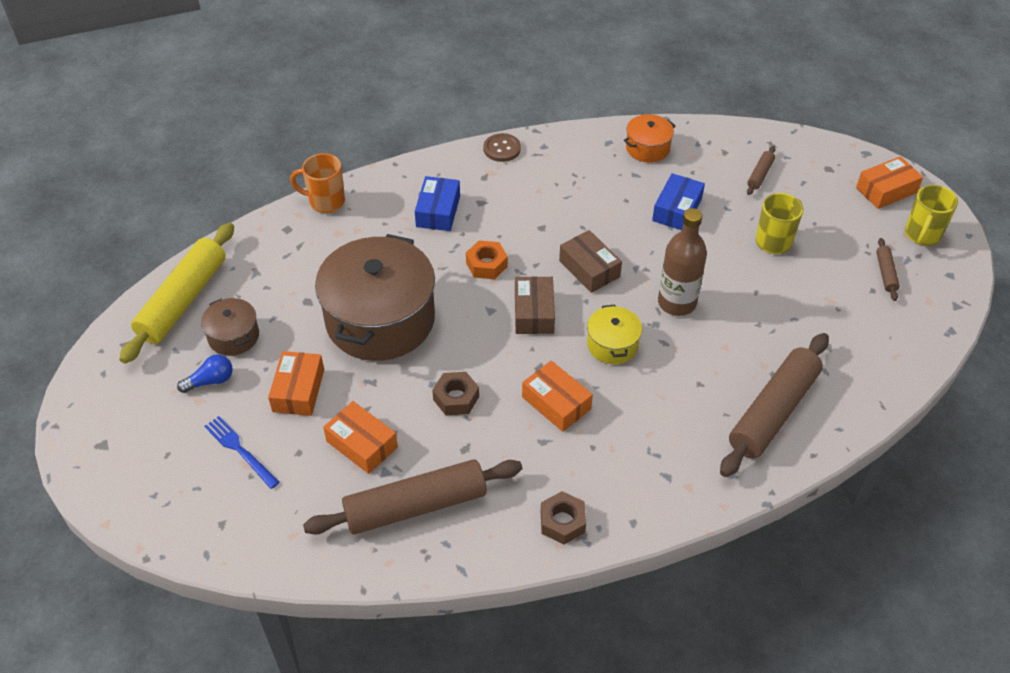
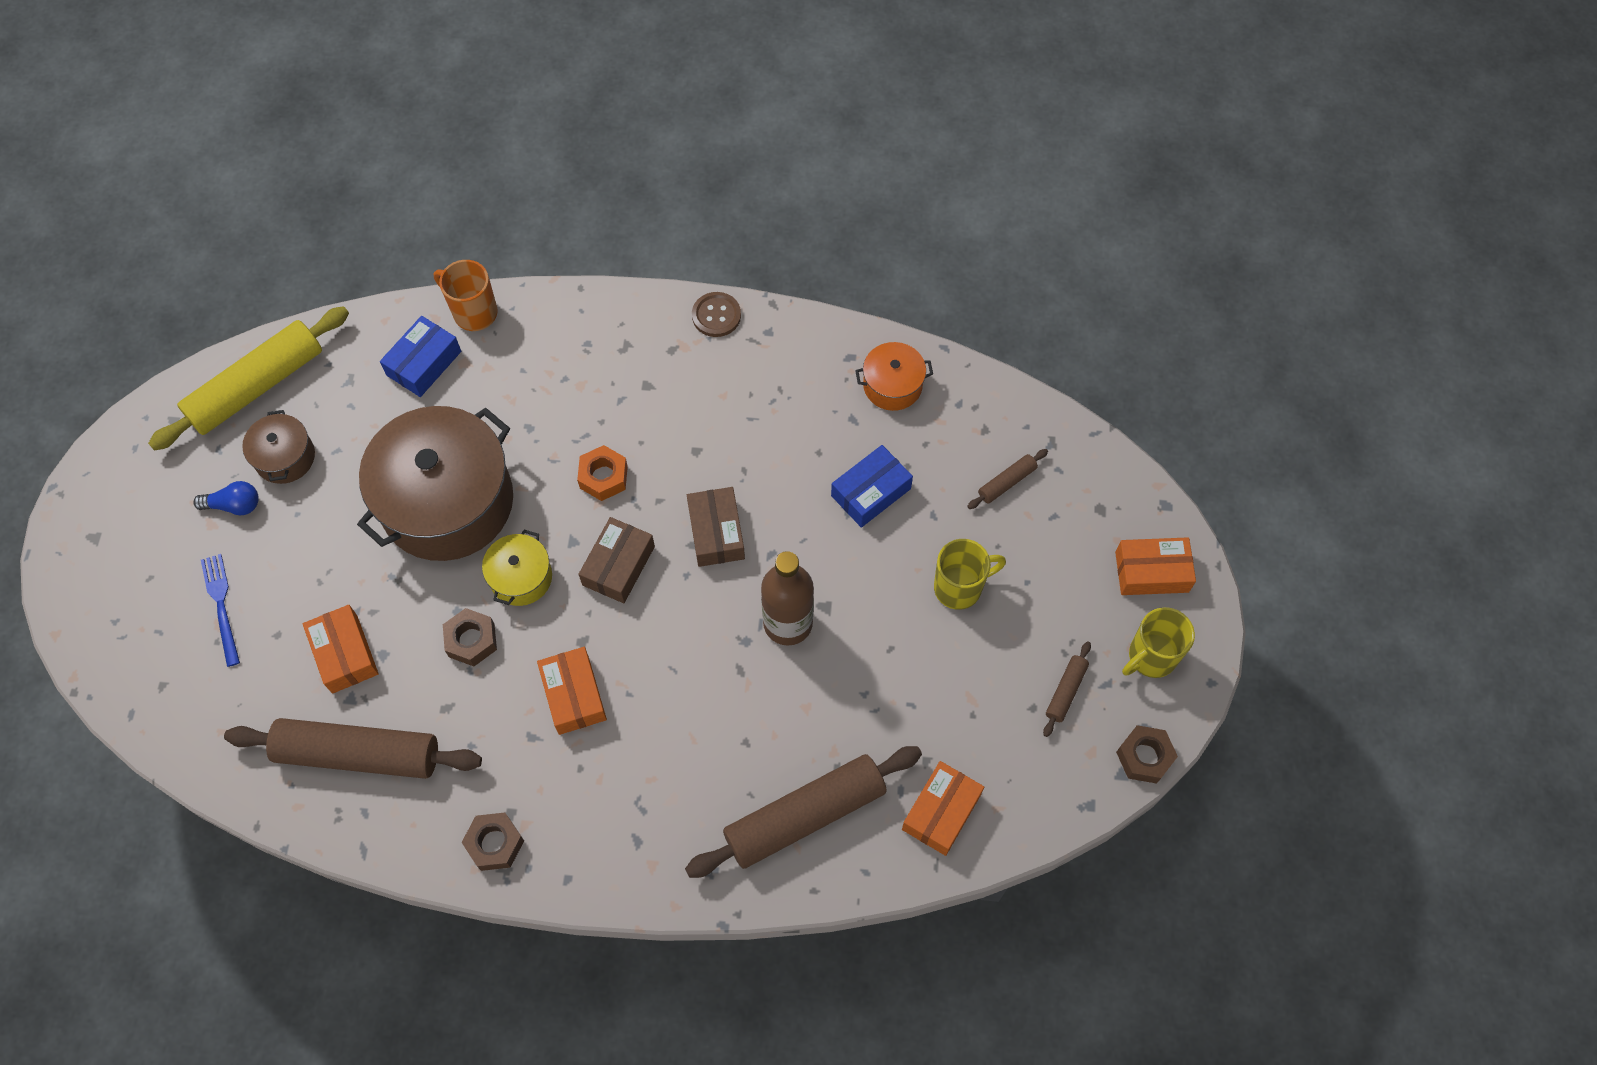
camera: 25 degrees right, 15 degrees up
orange box [268,351,324,416] -> orange box moved to [902,761,984,856]
blue box [415,176,460,231] -> blue box moved to [380,316,461,397]
yellow pot [587,305,642,364] -> yellow pot moved to [482,529,552,606]
none -> brown nut [1116,725,1178,784]

